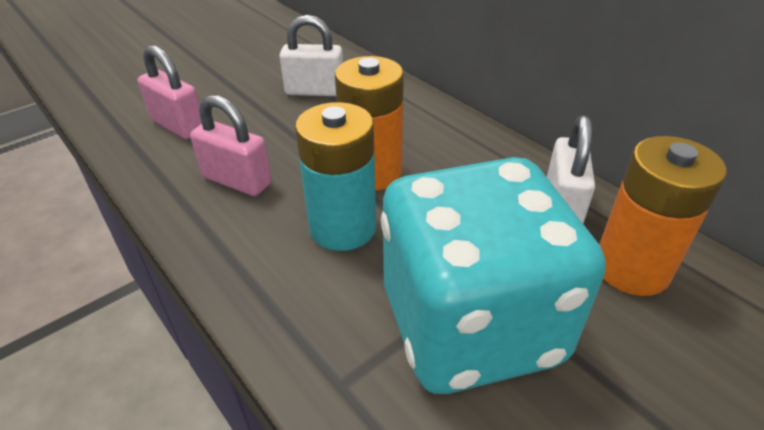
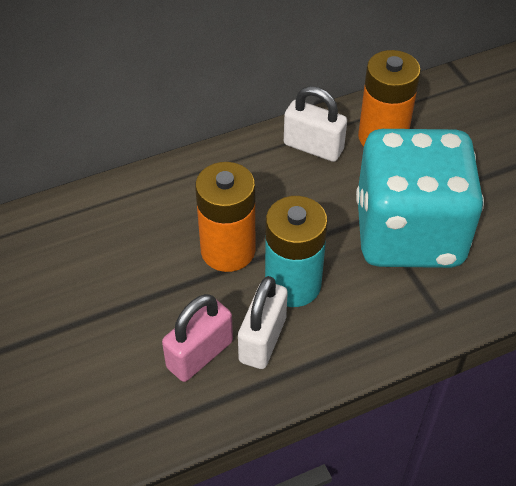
camera: 75 degrees left, 10 degrees up
pink padlock [138,45,202,139] -> none
white padlock [279,15,343,96] -> white padlock moved to [238,276,288,369]

